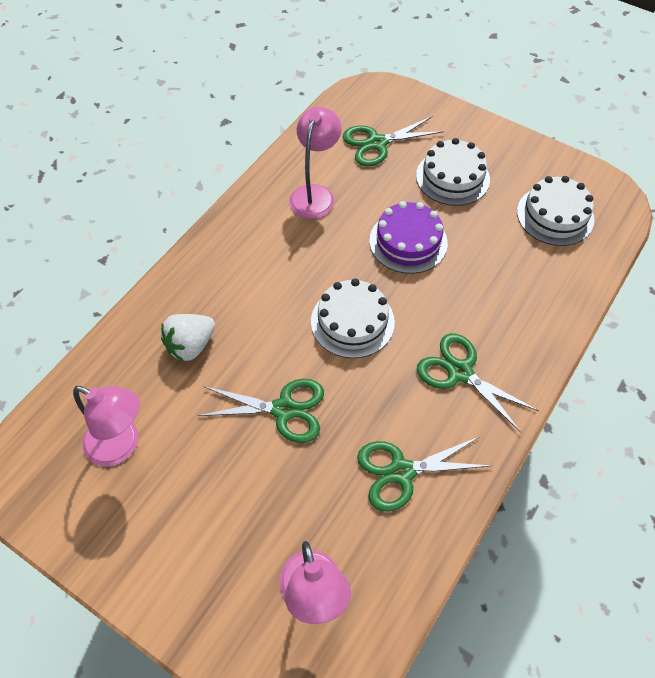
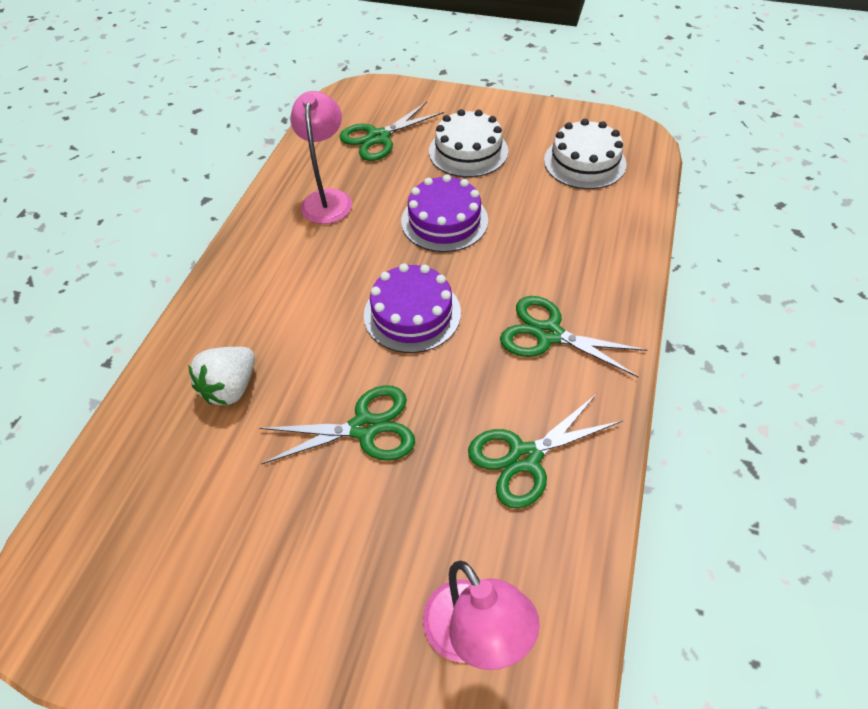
camera: 15 degrees left, 5 degrees down
pink lamp [73,386,140,466] -> none
white cake [311,278,395,358] -> purple cake [364,264,461,353]

